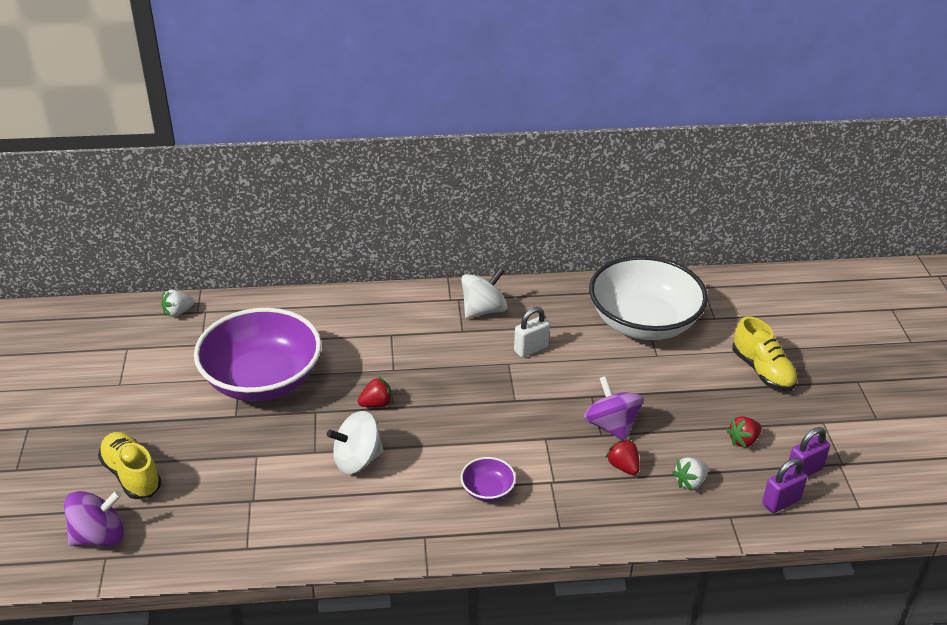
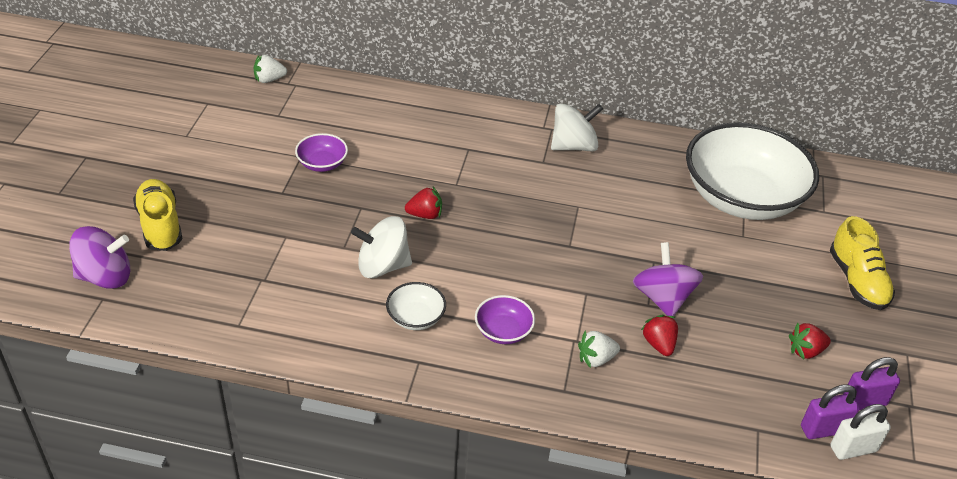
camera: 15 degrees right, 5 degrees up
purple bowl [194,308,321,401] -> purple bowl [295,133,348,172], size x0.40
white padlock [514,307,550,358] -> white padlock moved to [830,404,891,460]
white strawberry [672,457,709,491] -> white strawberry moved to [578,330,620,368]
none -> white bowl [386,282,446,330]

